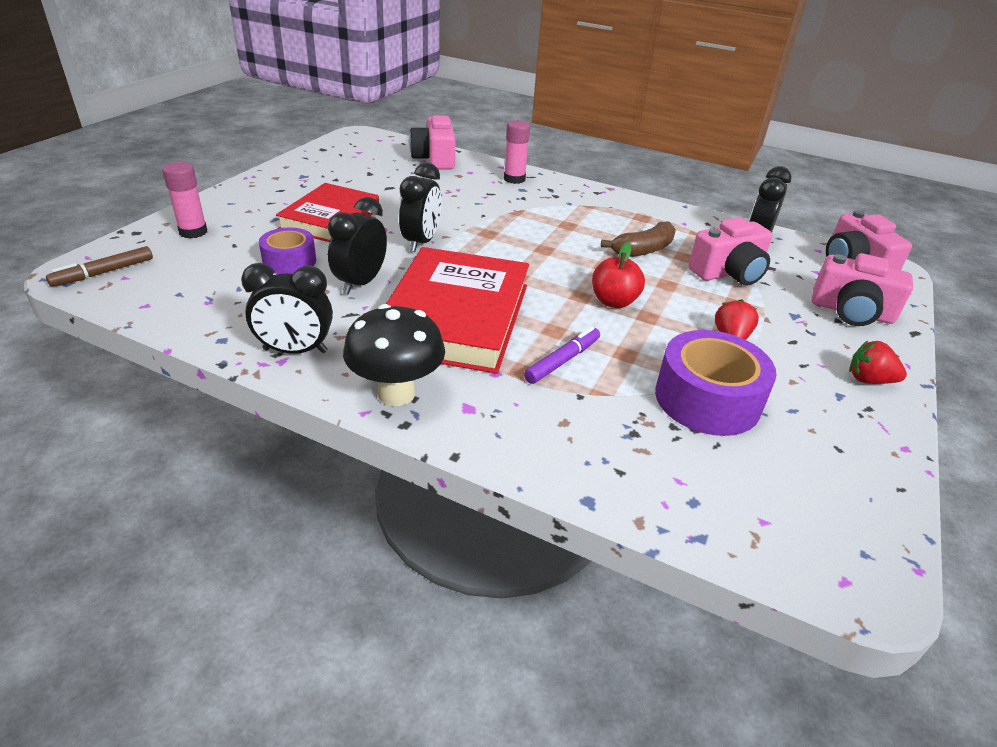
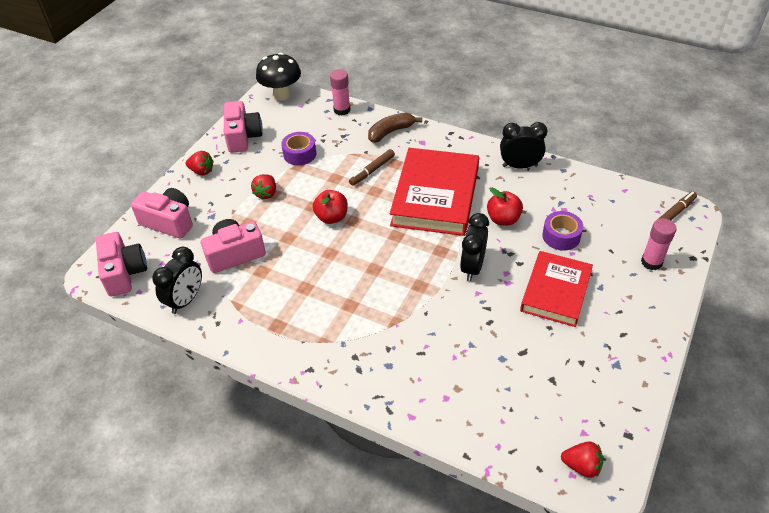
camera: 175 degrees left, 10 degrees up
black clock [328,197,387,295] -> red apple [487,188,523,226]
black mushroom [343,304,445,406] -> black mushroom moved to [256,53,301,101]
pink camera [409,114,455,169] -> pink camera moved to [224,101,263,153]
pink glue stick [504,120,530,184] -> pink glue stick moved to [330,69,351,116]
purple marker [524,327,600,384] -> brown marker [349,149,395,186]
brown banana [601,222,676,257] -> brown banana moved to [368,112,422,143]
purple tape [655,330,777,436] -> purple tape [281,132,317,165], size x0.62
none -> red strawberry [561,442,603,478]

